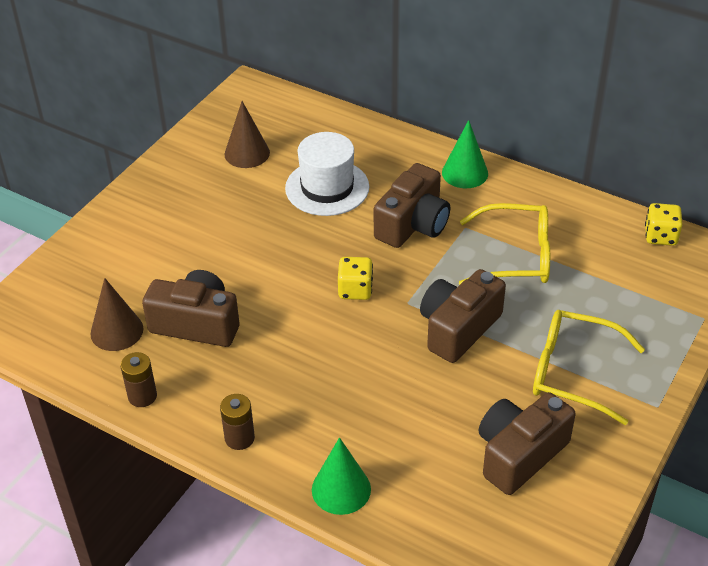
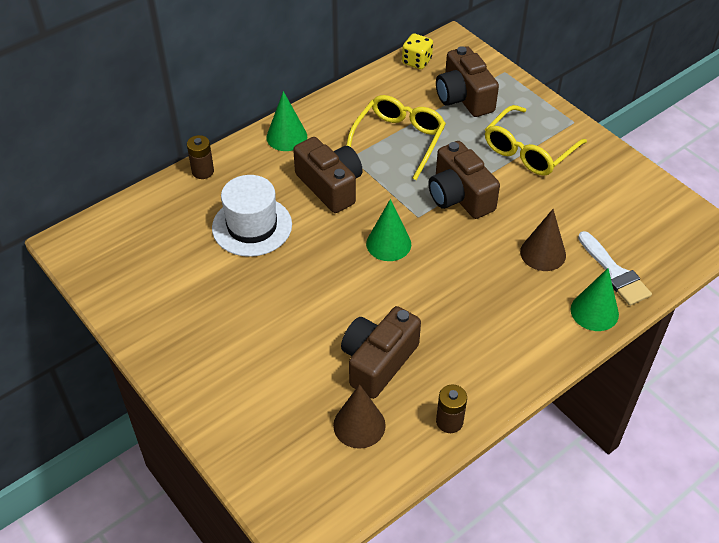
camera: 70 degrees left, 5 degrees up
brown battery [220,394,255,450] -> brown battery moved to [187,135,214,179]
brown cone [225,101,270,168] -> brown cone moved to [520,209,566,271]
yellow dice [338,257,373,300] -> green cone [366,199,411,261]
brown camera [479,392,576,495] -> brown camera moved to [436,46,499,117]
none -> white brush [578,231,652,306]

